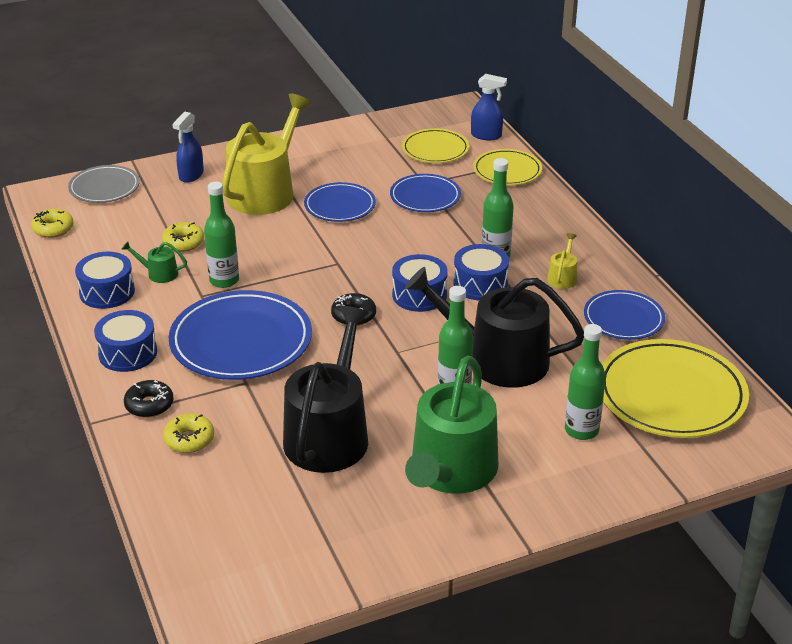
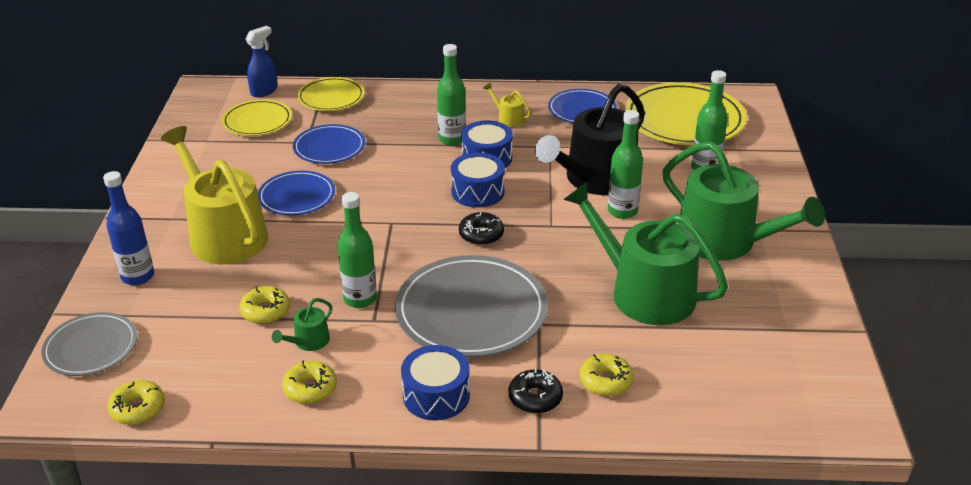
camera: 65 degrees left, 0 degrees up
blue drum [75,252,135,309] -> yellow donut [282,360,337,404]
blue plate [169,290,312,380] -> grey plate [395,255,548,357]
blue spray bottle [172,111,204,183] -> blue bottle [103,171,154,285]
black watering can [283,306,369,473] -> green watering can [563,182,728,325]

